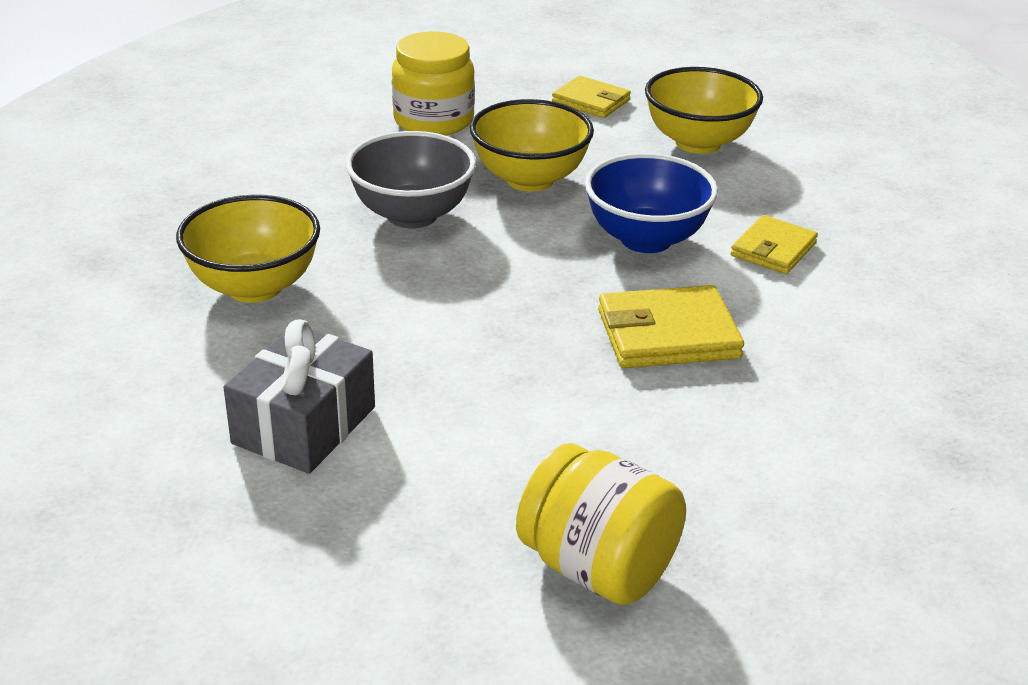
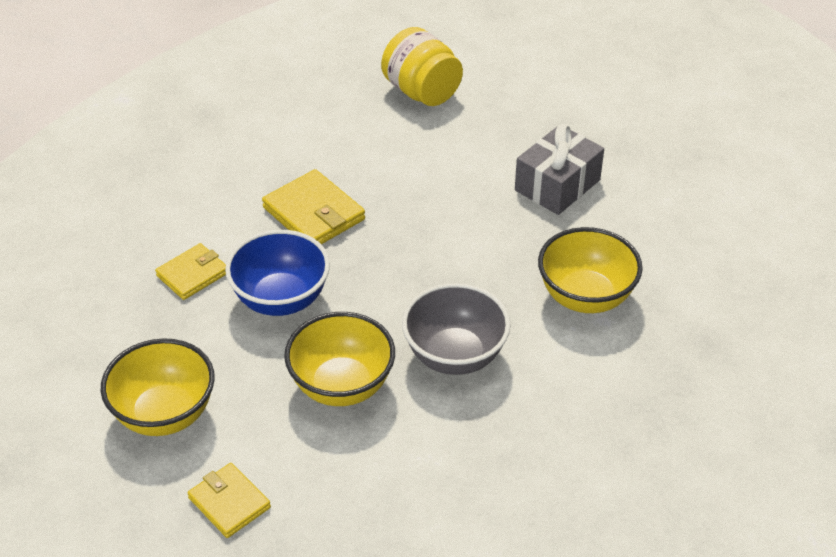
camera: 165 degrees left, 10 degrees up
yellow jar [392,31,475,135] -> none
yellow wallet [598,285,744,368] -> yellow wallet turned 45 degrees clockwise [262,169,365,244]

